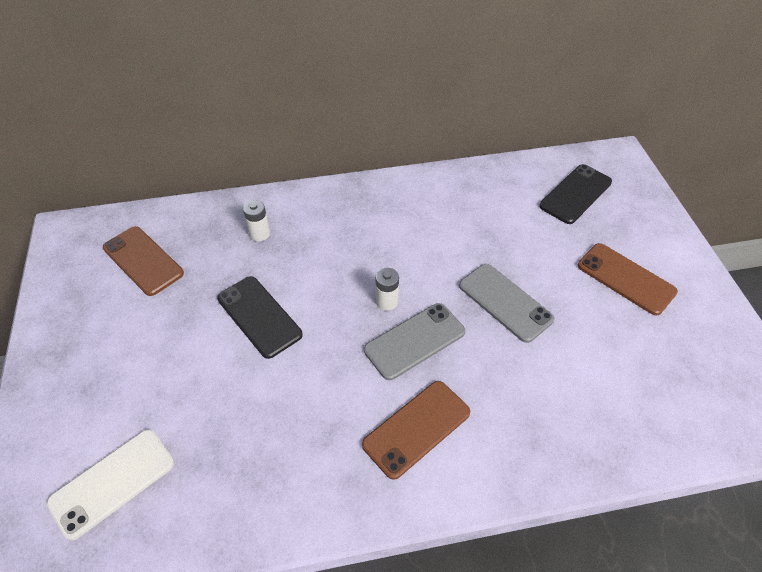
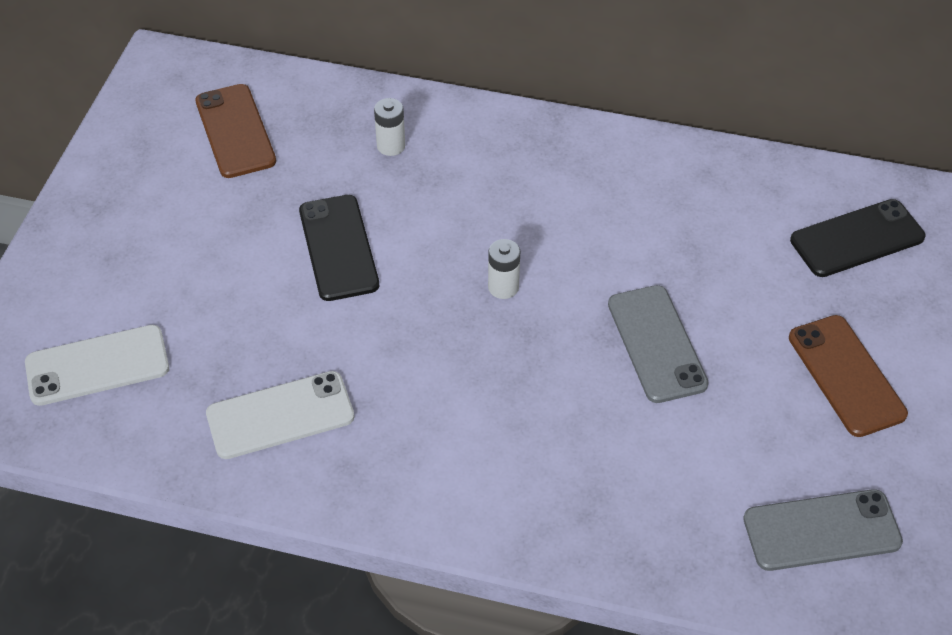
camera: 25 degrees right, 0 degrees up
brown phone [362,381,470,480] -> none
grey phone [364,303,465,380] -> grey phone moved to [743,489,903,571]
none -> white phone [206,371,355,459]

